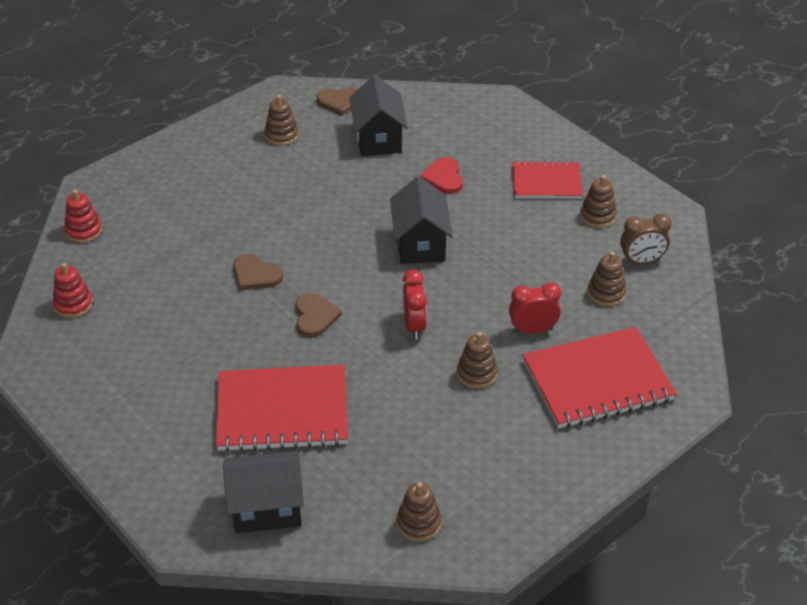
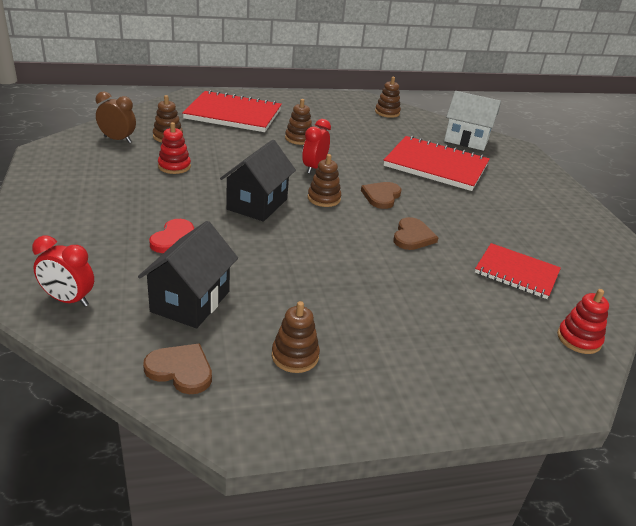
camera: 155 degrees left, 10 degrees down
red stacking toy [53,263,93,318] -> red stacking toy moved to [158,122,191,174]
black house [223,451,304,533] -> white house [444,91,501,151]
brown heart [233,254,283,290] -> brown heart turned 45 degrees clockwise [393,217,439,250]
red clock [509,282,561,334] -> red clock moved to [32,236,94,307]
red notebook [512,161,583,199] -> red notebook moved to [475,243,561,299]
brown stacking toy [580,175,617,228] -> brown stacking toy moved to [308,154,341,207]

